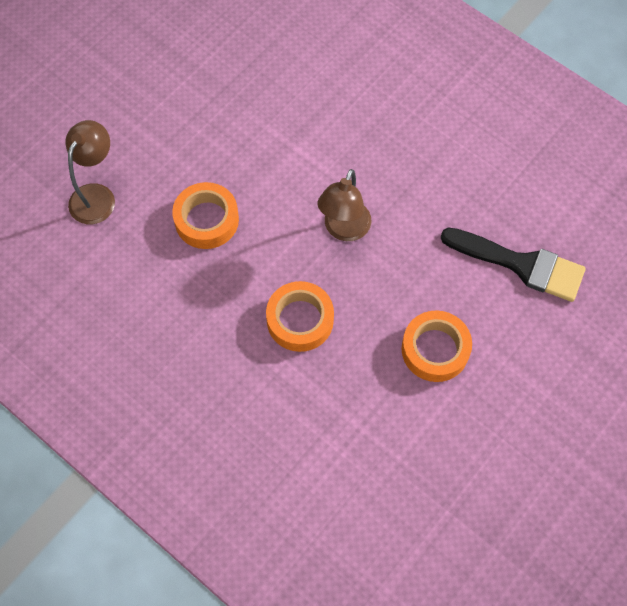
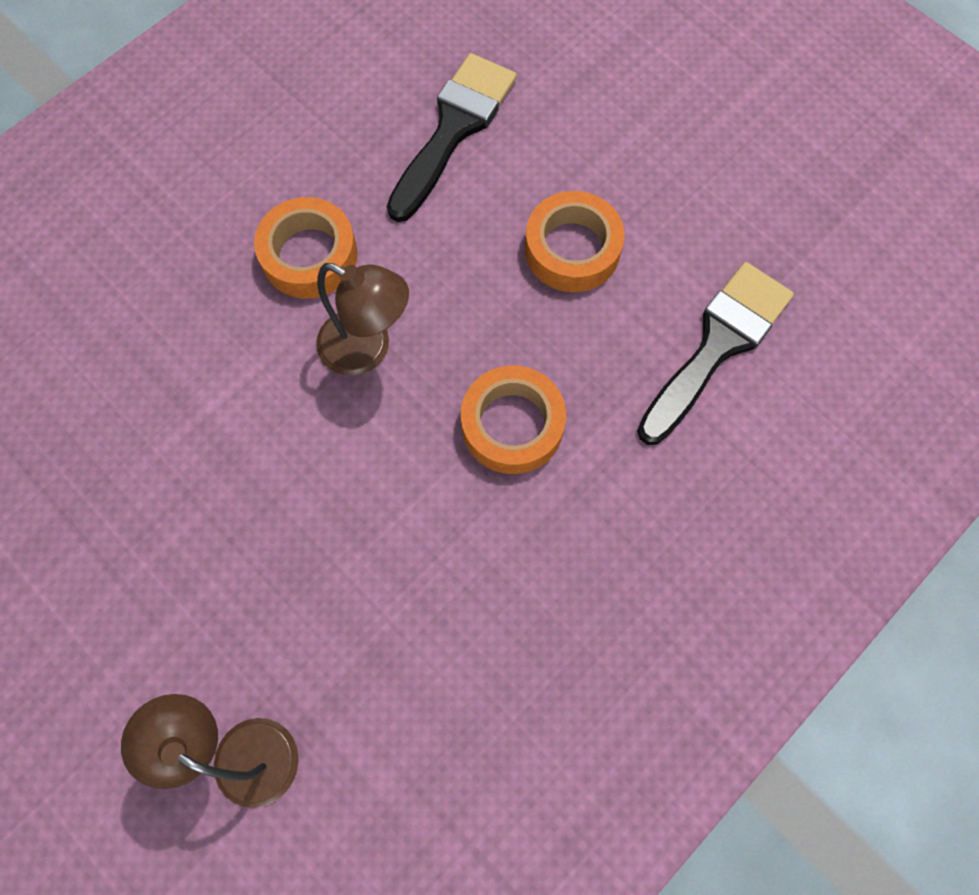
camera: 85 degrees left, 5 degrees up
orange tape [172,182,239,249] -> orange tape moved to [254,197,358,299]
none -> black brush [637,262,794,445]

